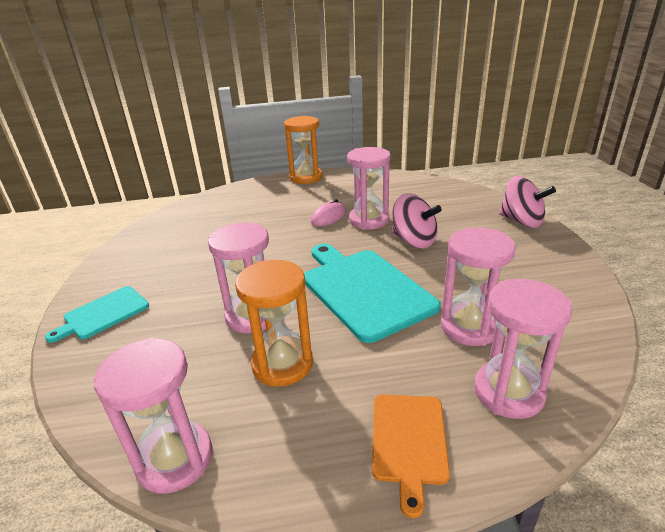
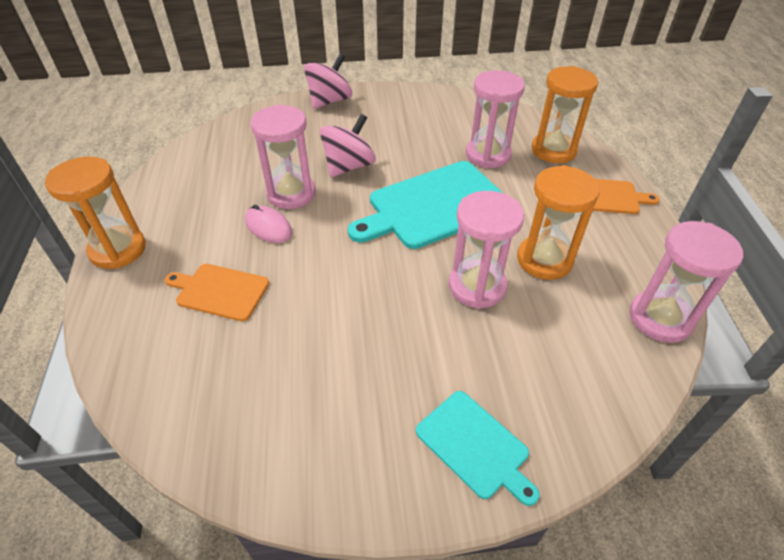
camera: 90 degrees left, 15 degrees up
pink hourglass [474,279,572,419] -> orange hourglass [532,66,598,163]
none -> orange cutting board [165,264,269,321]

